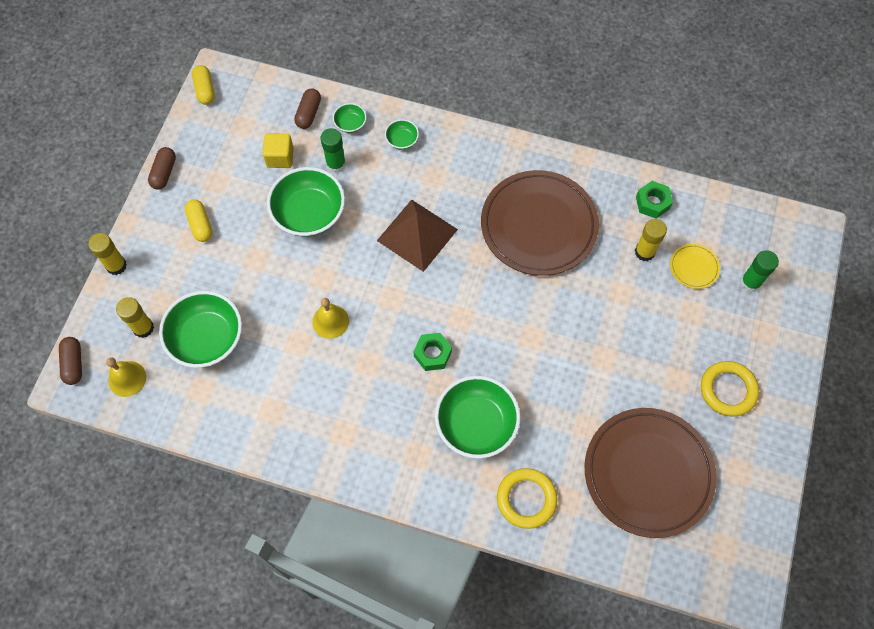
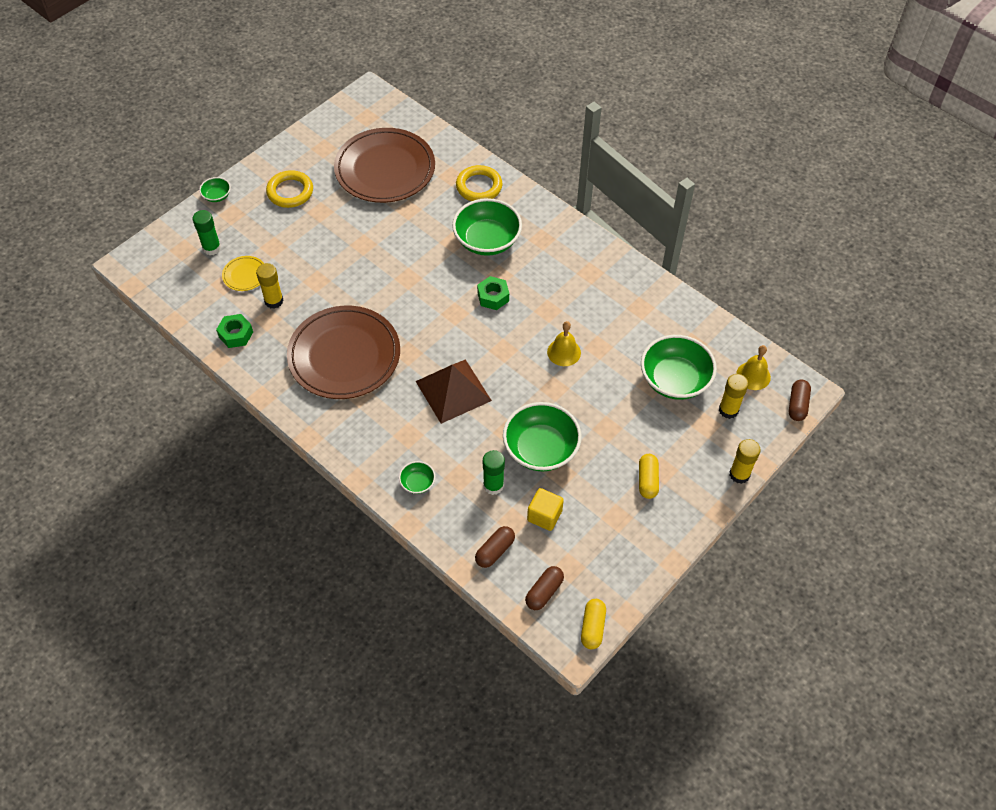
camera: 155 degrees left, 10 degrees down
brown capsule [148,147,176,190] -> brown capsule moved to [525,566,564,610]
green bowl [333,103,367,133] -> green bowl moved to [199,177,231,202]

